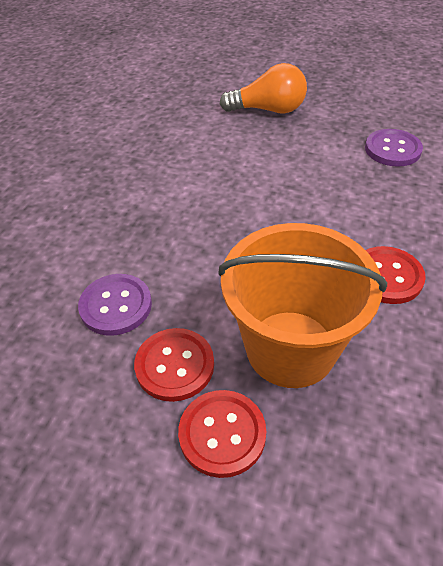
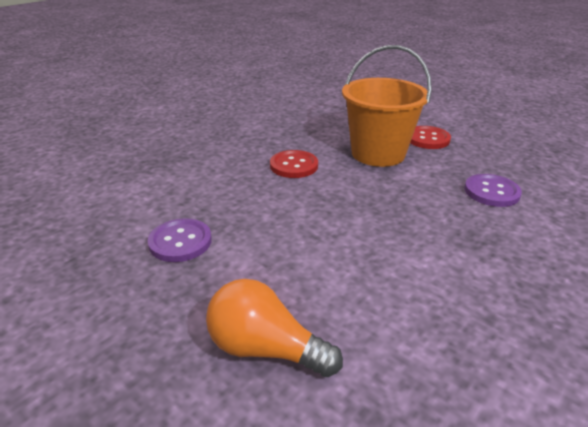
camera: 160 degrees left, 15 degrees down
red button [134,328,214,402] -> none

